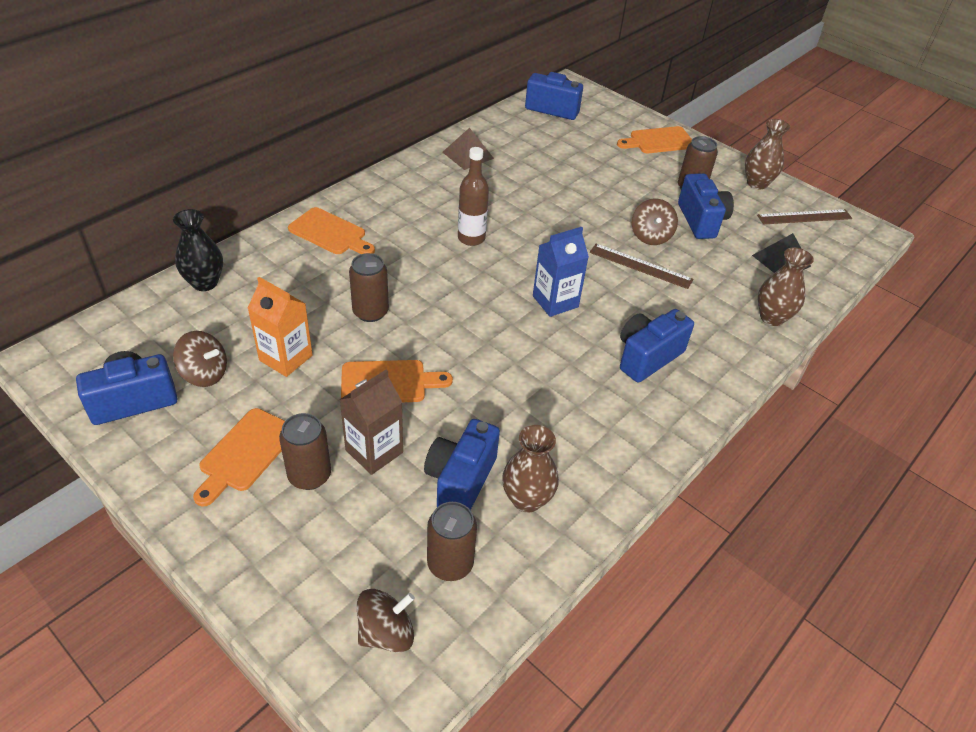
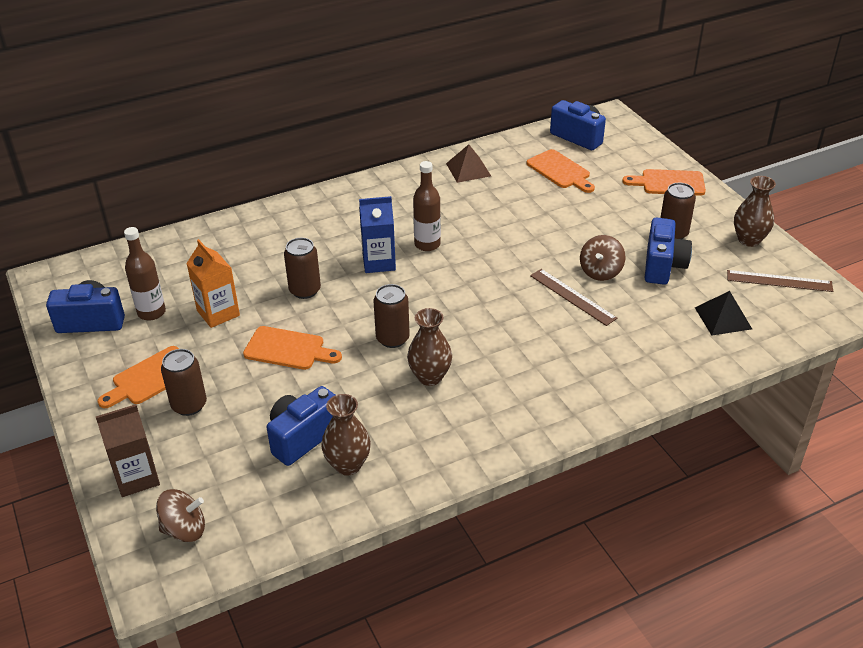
camera: 25 degrees right, 5 degrees down
black vase [173,209,223,291] -> none
brown spinning top [173,331,227,387] -> brown bottle [124,227,166,321]
orange cutting board [288,207,375,254] -> orange cutting board moved to [526,149,595,193]
brown carton [340,369,403,475] -> brown carton moved to [96,404,160,497]
brown can [427,502,477,581] -> brown can moved to [374,284,410,348]
blue carton [533,227,589,317] -> blue carton moved to [359,196,396,273]
blue camera [620,309,694,383] -> none
brown vase [758,248,814,326] -> brown vase moved to [407,308,452,386]

